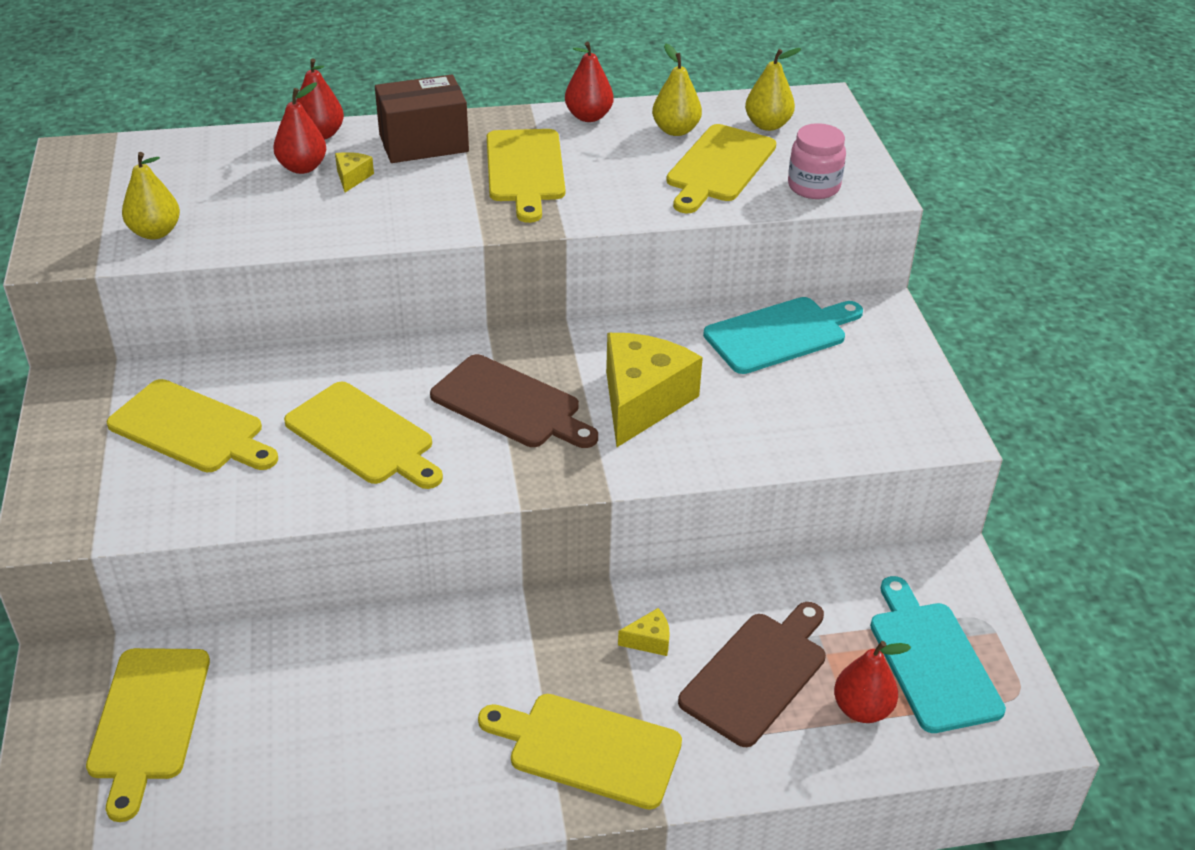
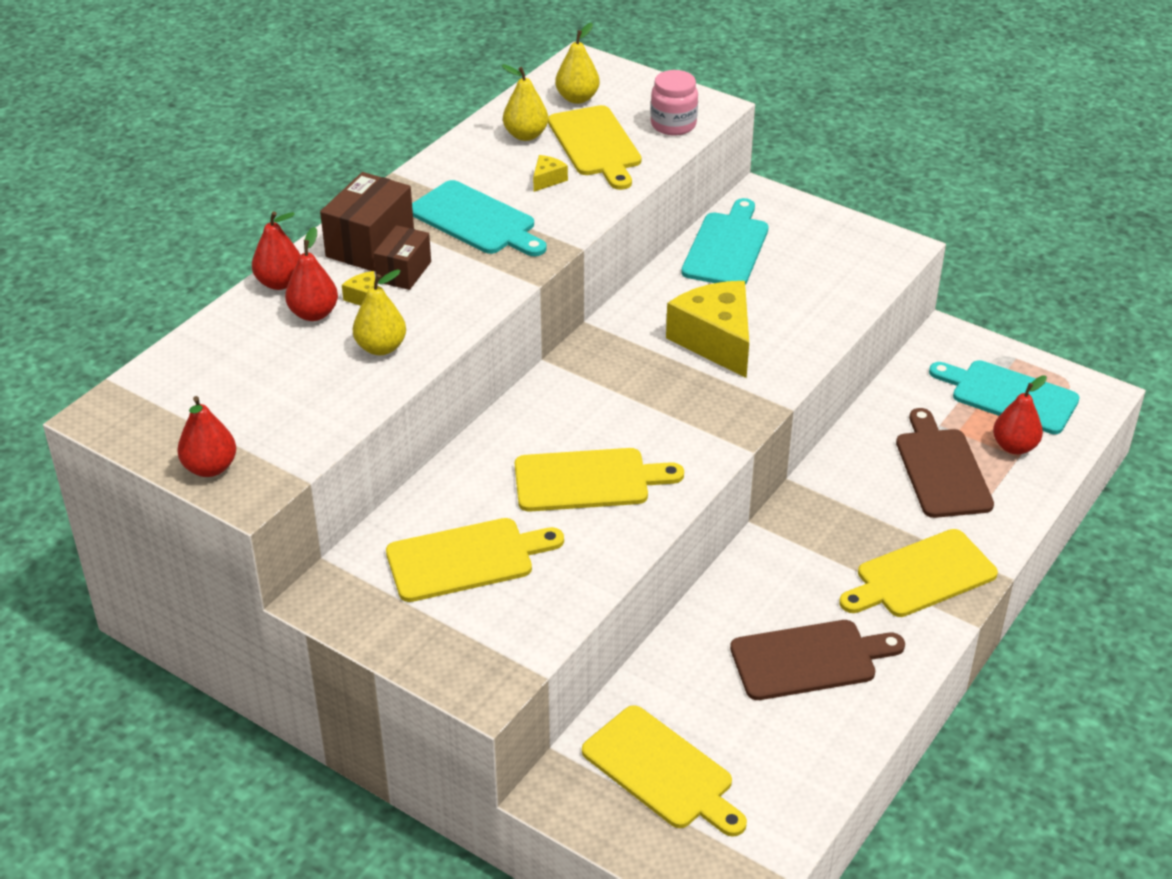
camera: 45 degrees left, 0 degrees up
yellow pear [122,152,180,240] -> yellow pear moved to [353,269,406,355]
brown cutting board [430,354,598,448] -> brown cutting board moved to [730,620,905,700]
yellow cutting board [487,129,565,223] -> turquoise cutting board [412,180,547,256]
red pear [565,42,614,122] -> red pear moved to [177,396,236,477]
yellow cheese [618,608,670,656] -> yellow cheese moved to [533,155,568,192]
none -> brown box [374,225,431,290]

